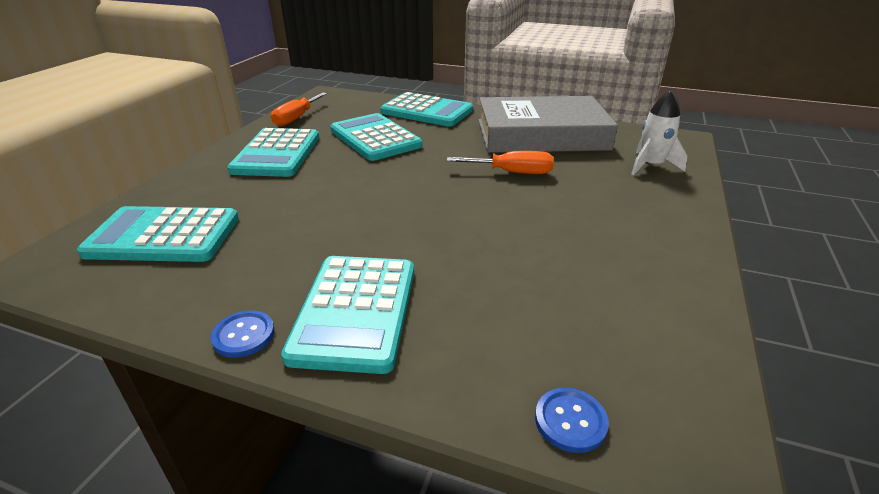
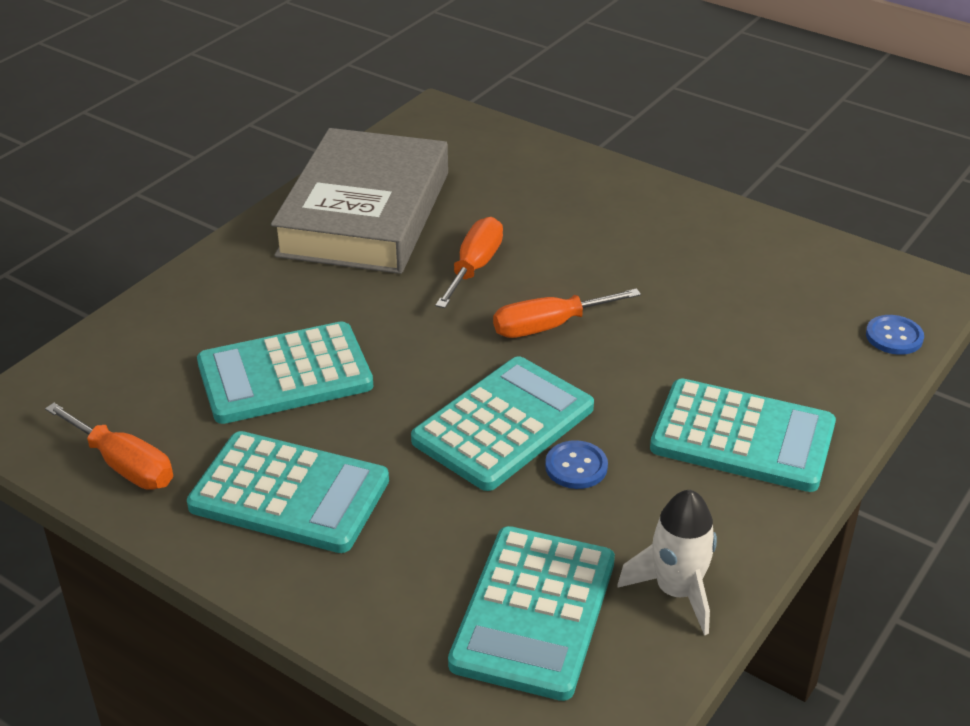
camera: 75 degrees left, 5 degrees up
blue button [211,311,275,358] -> blue button moved to [545,440,608,489]
turquoise calculator [380,92,473,127] -> turquoise calculator moved to [411,356,594,491]
white rocket [631,90,687,175] -> white rocket moved to [617,490,717,635]
none -> orange screwdriver [493,288,641,338]

